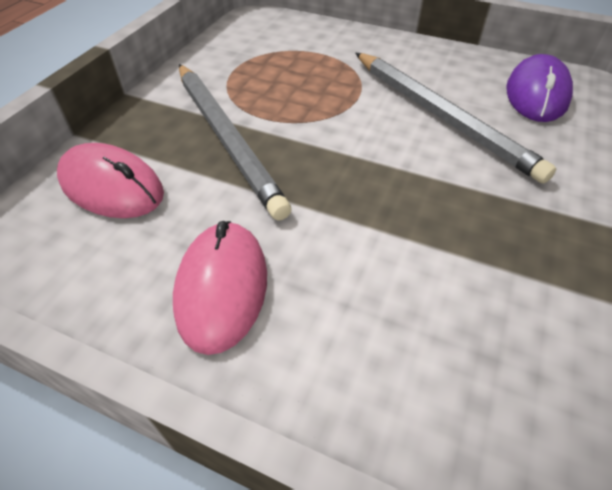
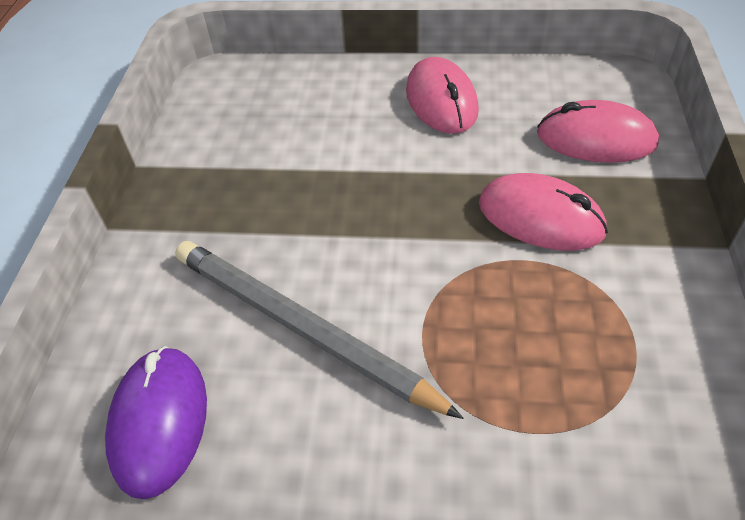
camera: 165 degrees right, 0 degrees up
grey pencil [179,64,292,221] -> pink mouse [479,173,608,251]

